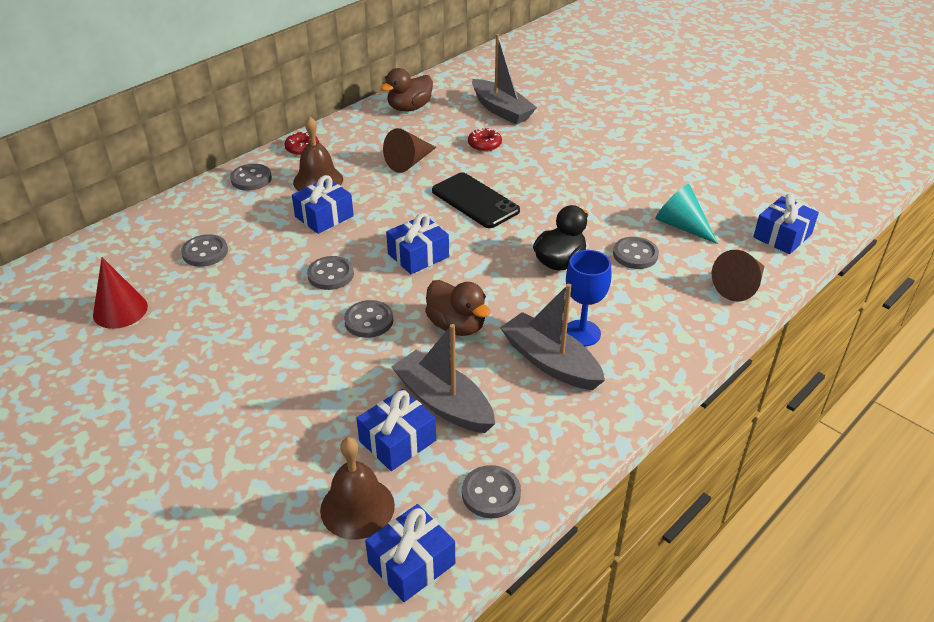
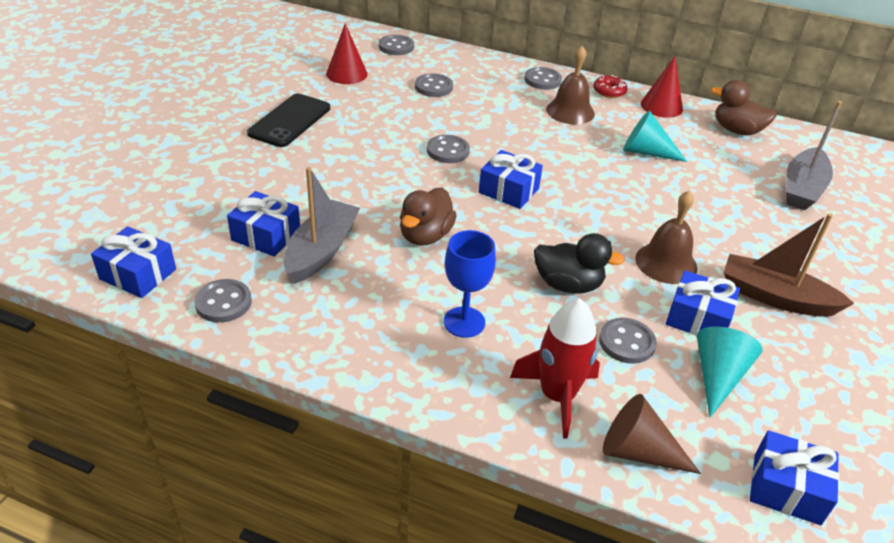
camera: 65 degrees right, 0 degrees up
blue gift [292,175,354,234] -> blue gift moved to [666,270,740,336]
brown bell [320,437,395,540] -> brown bell moved to [635,191,697,284]
grey button [344,300,393,338] -> grey button moved to [379,35,414,55]
brown cone [383,128,436,173] -> turquoise cone [623,110,687,162]
black phone [432,173,520,228] -> black phone moved to [247,94,330,147]
red donut [468,128,502,152] -> none
grey boat [500,284,605,390] -> none
none -> red rocket [510,298,600,439]
none -> red cone [641,56,683,118]
none -> brown boat [724,213,854,317]

